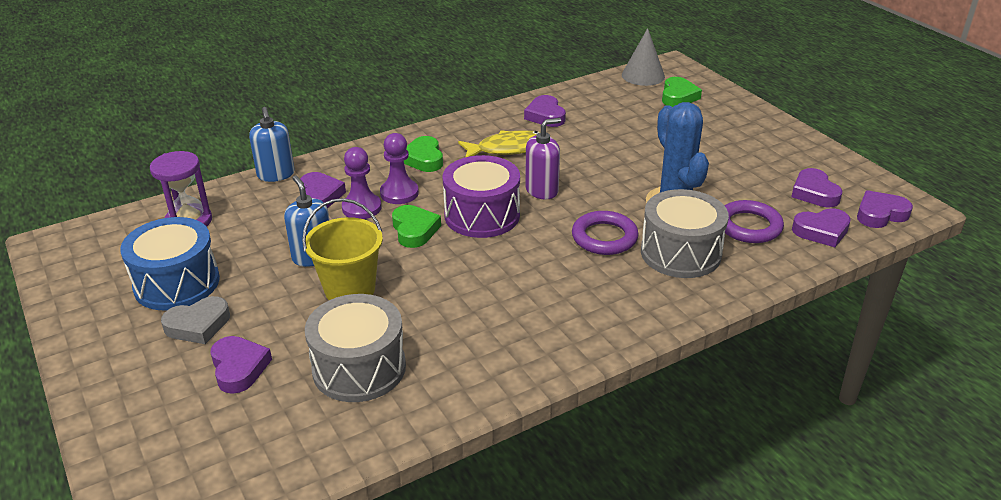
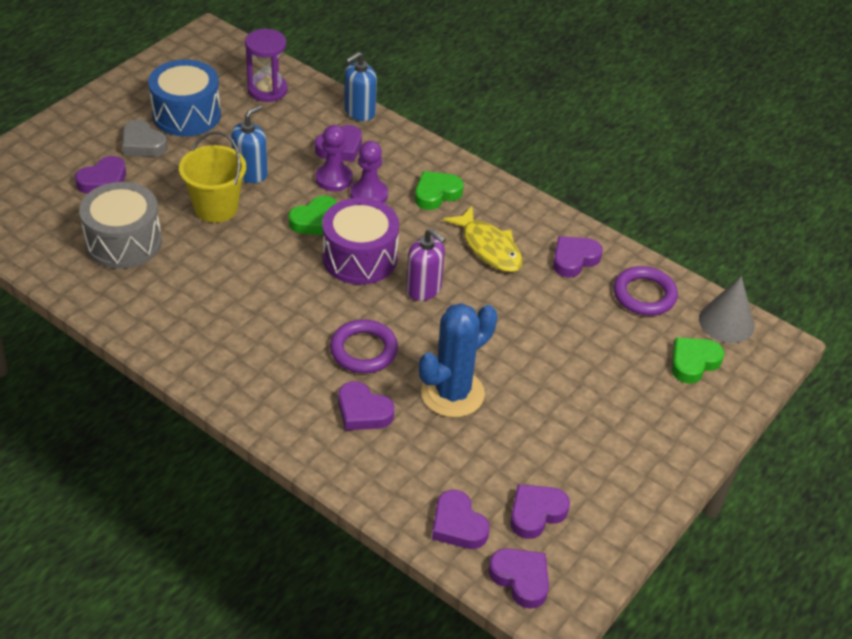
camera: 65 degrees right, 10 degrees up
grey drum [641,189,729,278] -> purple heart [338,381,394,430]
green heart [662,77,702,107] -> green heart turned 150 degrees clockwise [672,337,725,383]
purple ring [724,200,784,243] -> purple ring moved to [613,266,678,316]

